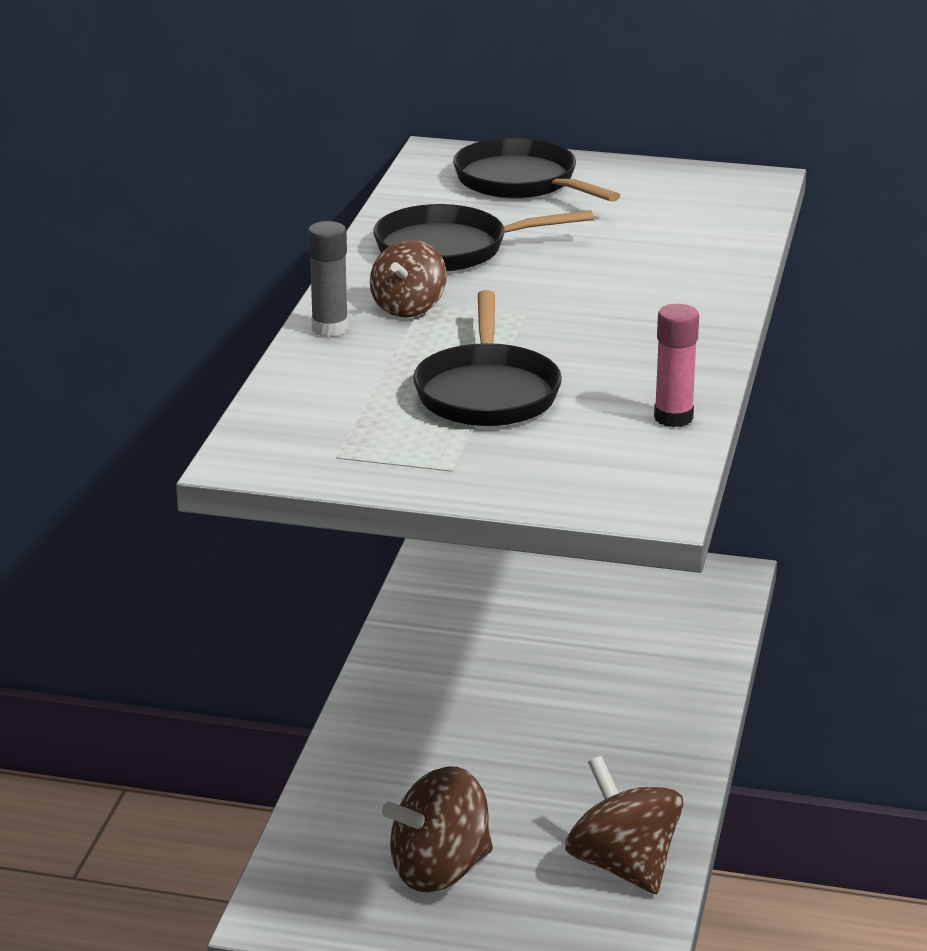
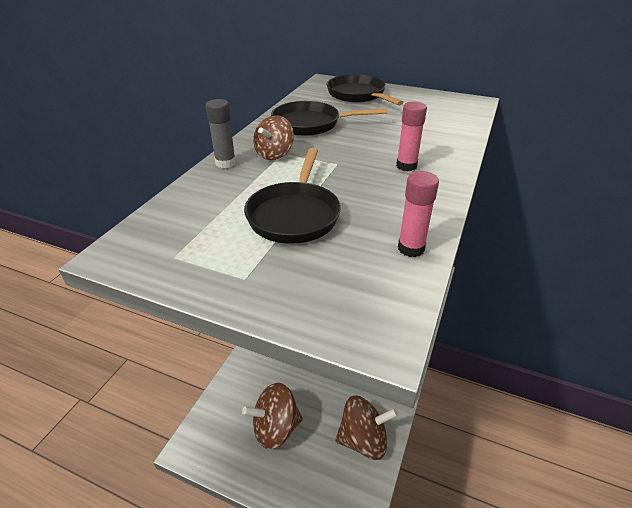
camera: 10 degrees right, 10 degrees up
brown spinning top [565,756,684,894] -> brown spinning top turned 105 degrees clockwise [335,395,398,460]
none -> pink glue stick [396,101,427,171]

